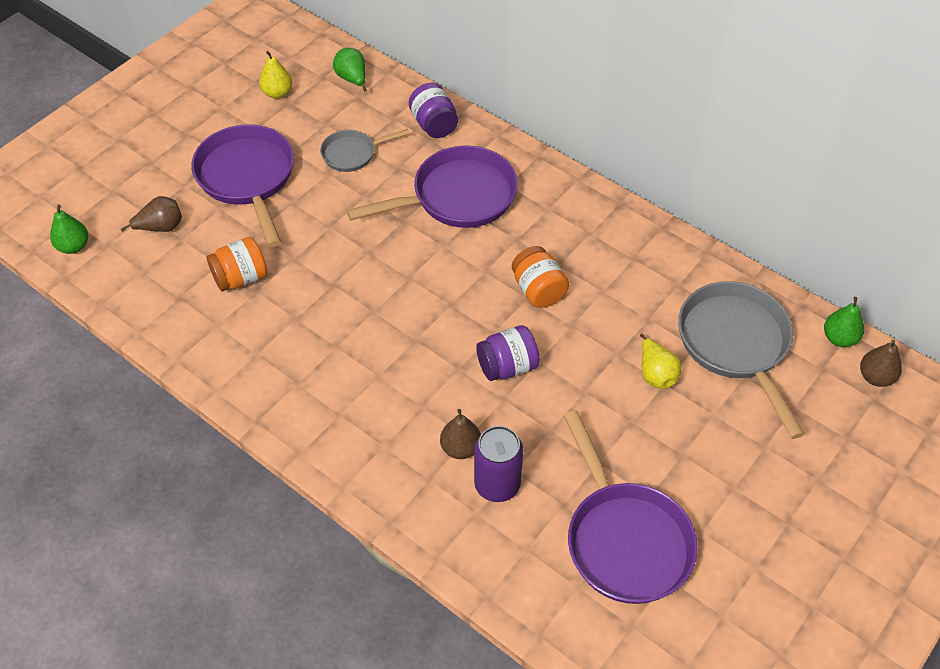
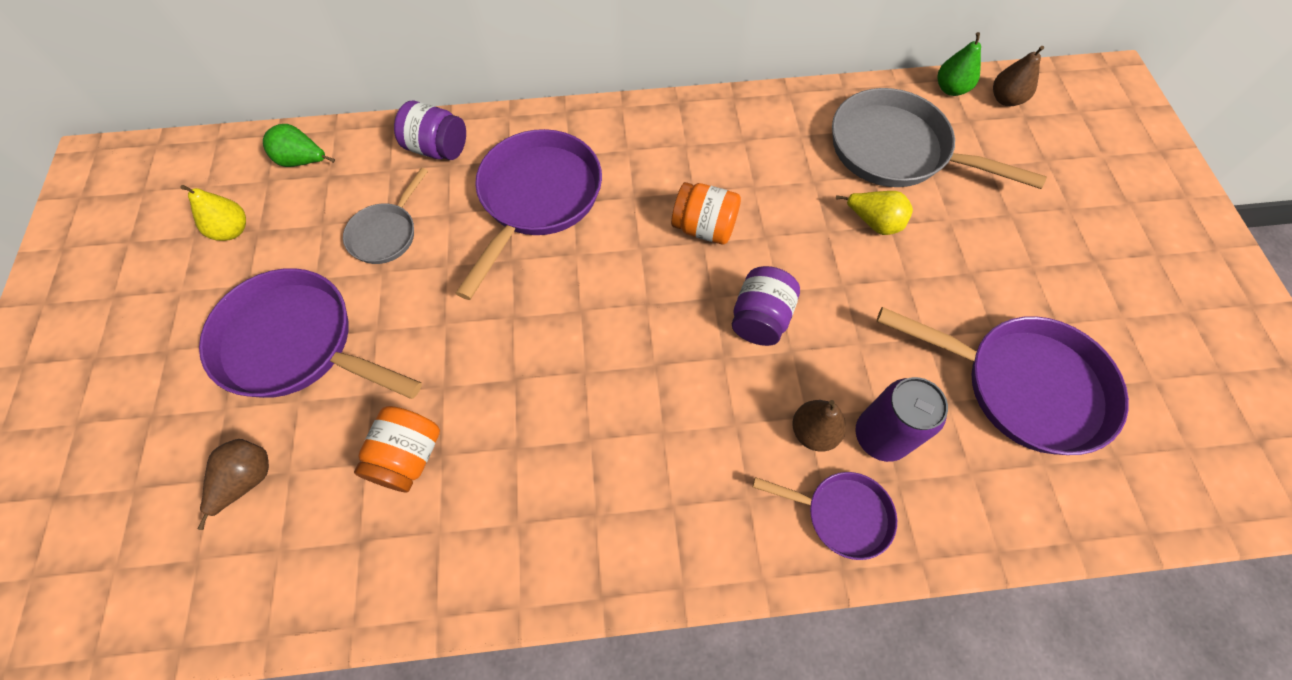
camera: 45 degrees left, 10 degrees up
green pear [50,205,88,254] -> none
none -> purple pan [753,472,897,560]

